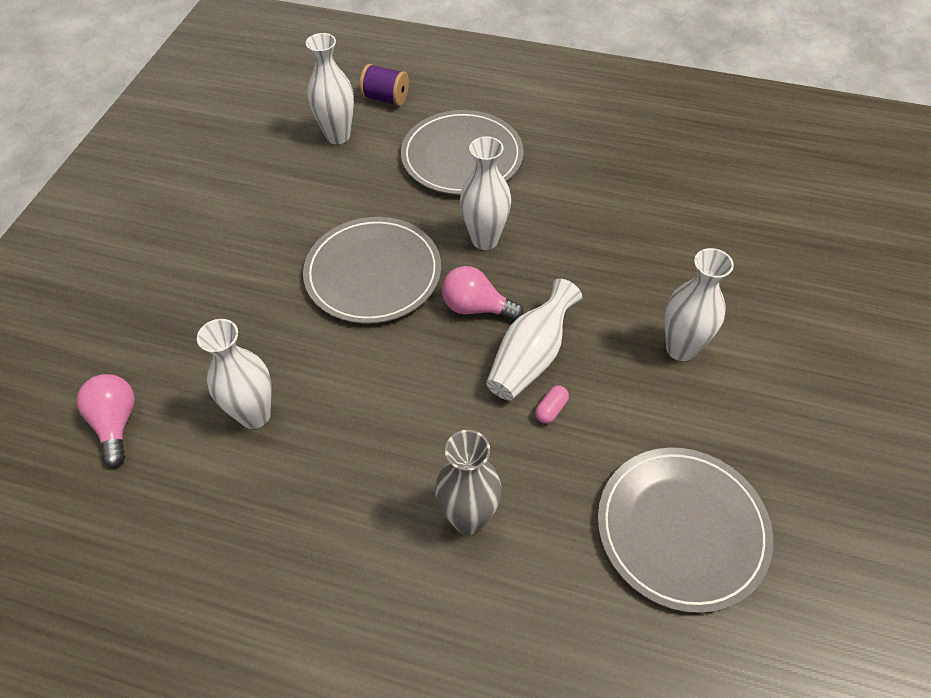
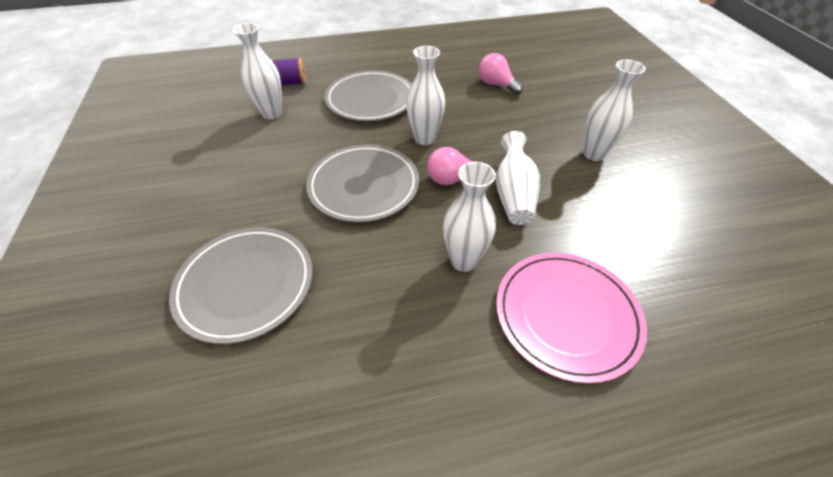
camera: 30 degrees left, 5 degrees down
pink light bulb [77,374,135,467] -> pink light bulb moved to [479,53,523,95]
white vase [197,319,272,429] -> white vase moved to [443,162,496,272]
grey vase [435,430,502,535] -> pink plate [496,253,647,383]
pink capsule [535,386,569,424] -> none
grey plate [598,448,773,613] -> grey plate moved to [169,227,312,344]

